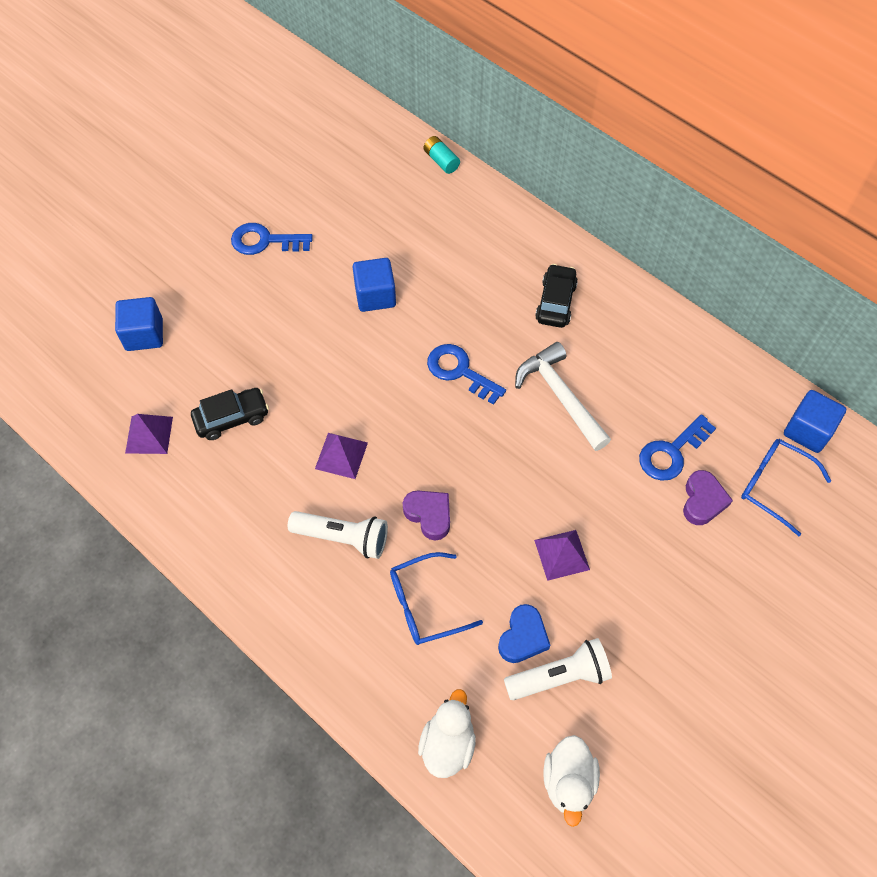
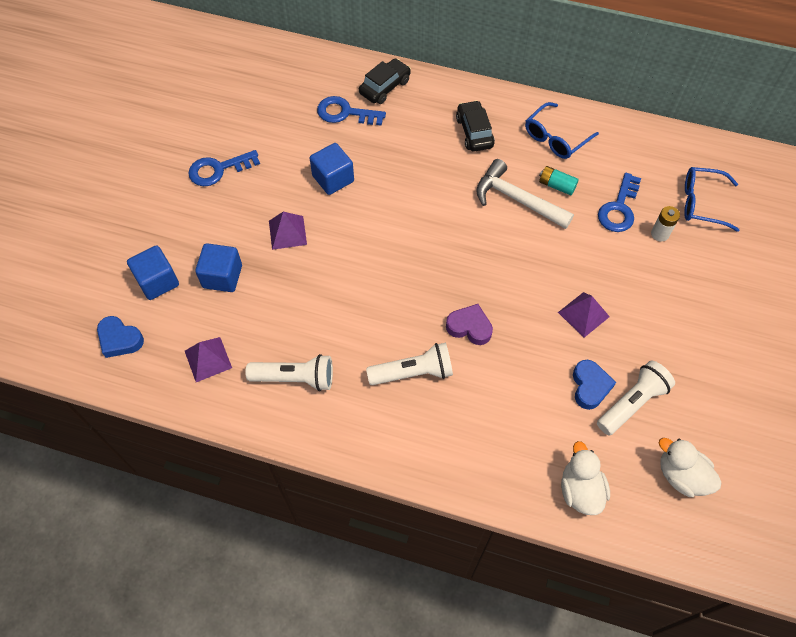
camera: 25 degrees left, 0 degrees up
black car [191,388,269,440] -> black car moved to [359,58,411,104]
purple pyramid [315,433,368,479] -> purple pyramid moved to [269,212,307,250]
blue glasses [390,552,483,645] -> blue glasses moved to [525,102,599,159]
turquoise battery [423,136,460,174] -> turquoise battery moved to [539,166,579,195]
blue key [427,344,506,405] -> blue key moved to [317,96,386,126]
white duck [543,735,600,827] -> white duck turned 150 degrees clockwise [659,438,721,497]
purple heart [683,470,733,525] -> white battery [651,206,680,242]
blue cube [784,390,846,453] -> blue cube moved to [195,243,242,292]
none -> blue heart [97,316,144,358]
none -> white flashlight [245,354,333,391]

